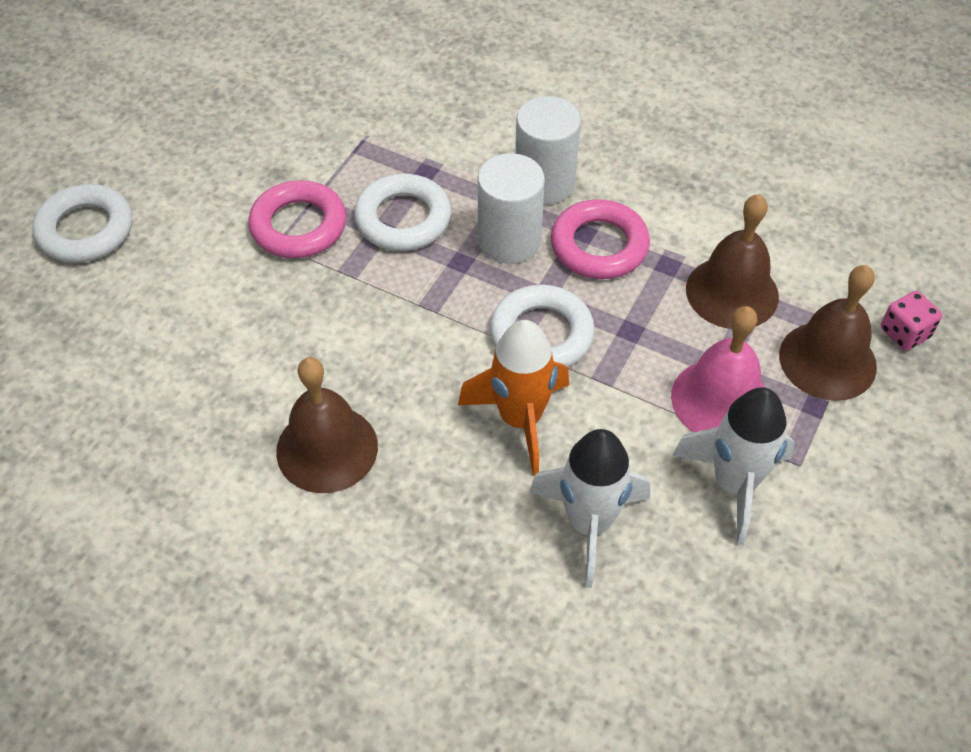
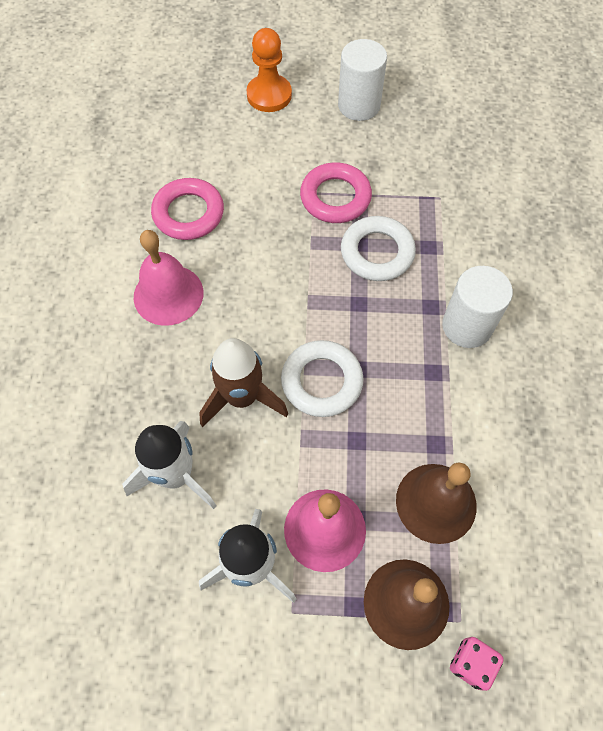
camera: 65 degrees right, 10 degrees up
white ring [32,184,132,262] -> orange pawn [246,28,292,112]
brown bell [276,357,378,493] -> pink bell [134,230,203,326]
orange rocket [458,320,569,476] -> brown rocket [199,338,288,427]
white cylinder [478,153,545,264] -> white cylinder moved to [338,39,387,121]
pink ring [551,199,650,279] -> pink ring moved to [151,178,224,240]

